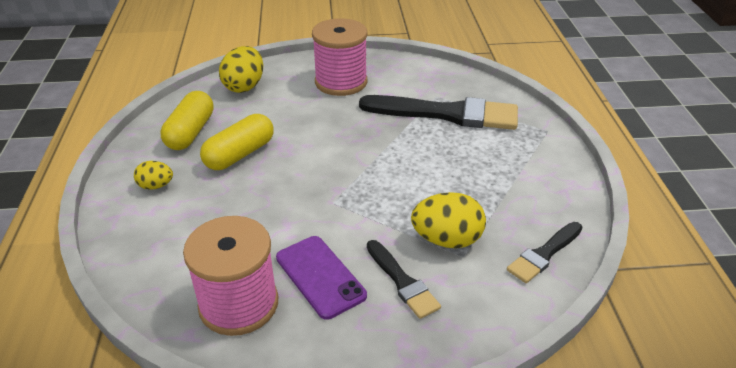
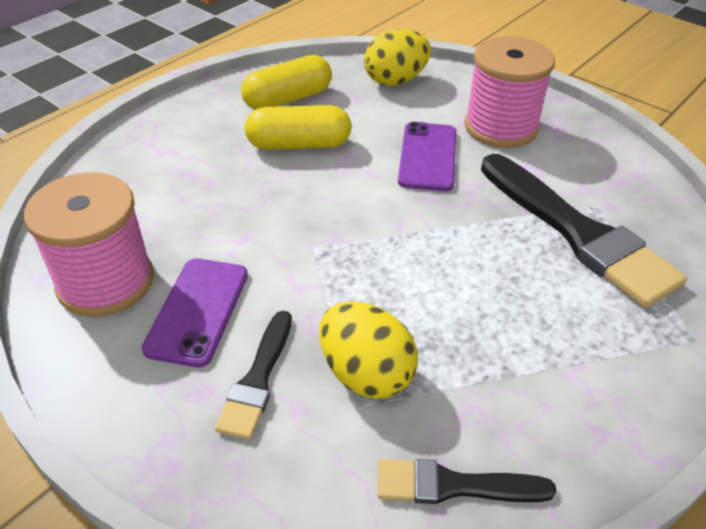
camera: 45 degrees right, 5 degrees up
yellow egg [134,161,173,190] -> none
none -> purple phone [398,122,456,191]

